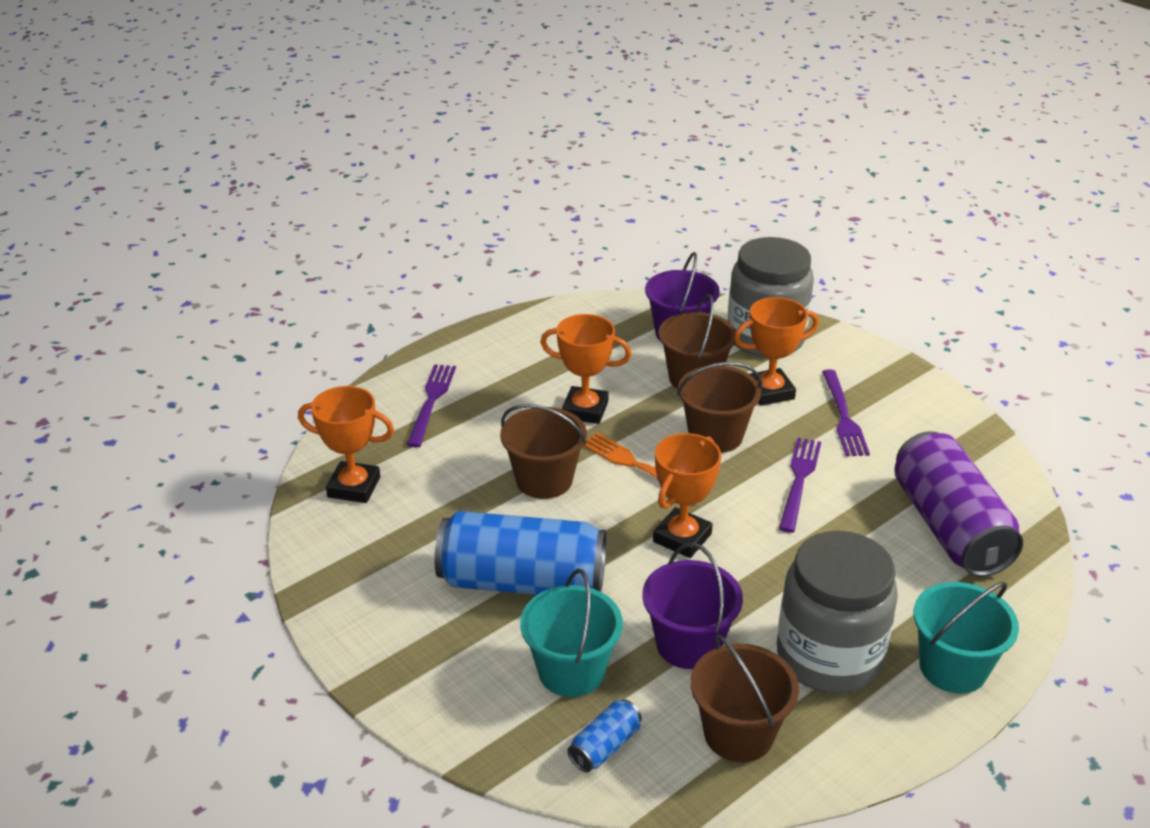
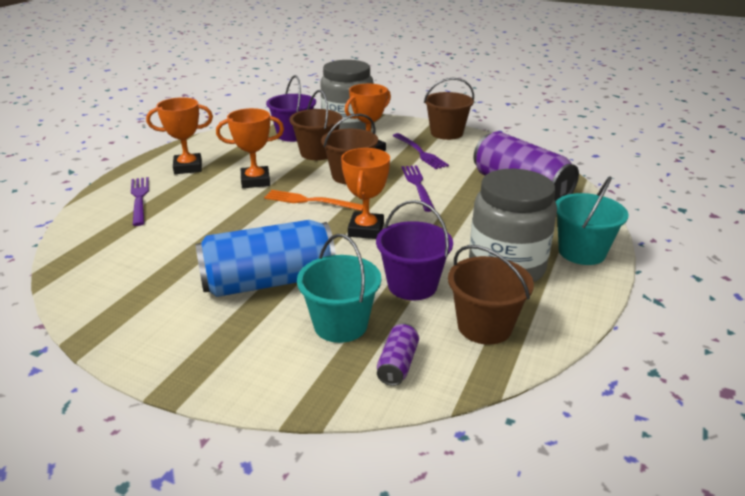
camera: 25 degrees left, 5 degrees down
orange trophy [298,386,394,503] -> orange trophy moved to [146,97,213,174]
brown bucket [500,404,587,499] -> brown bucket moved to [424,78,474,140]
blue can [567,699,642,772] -> purple can [377,324,419,386]

